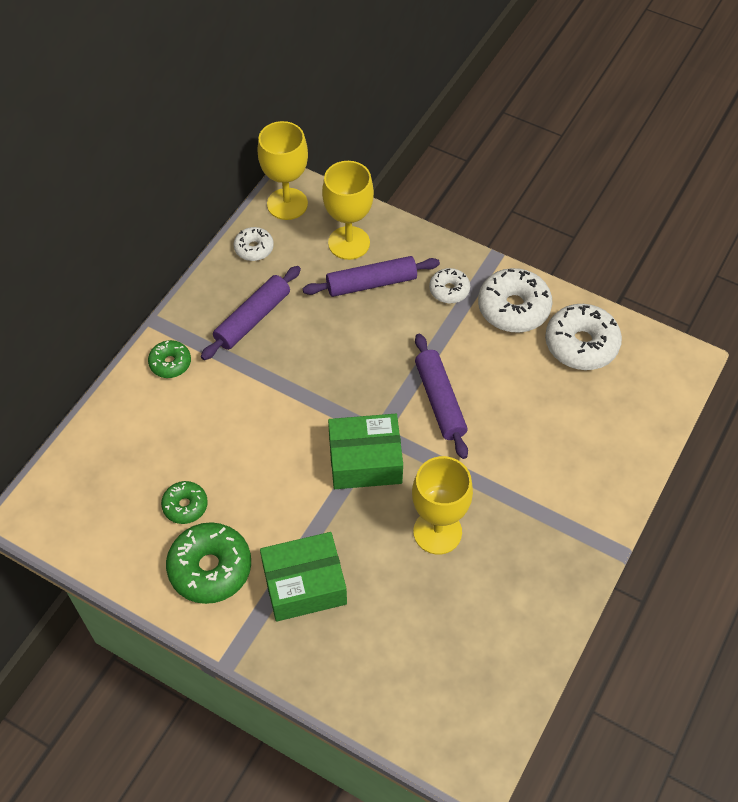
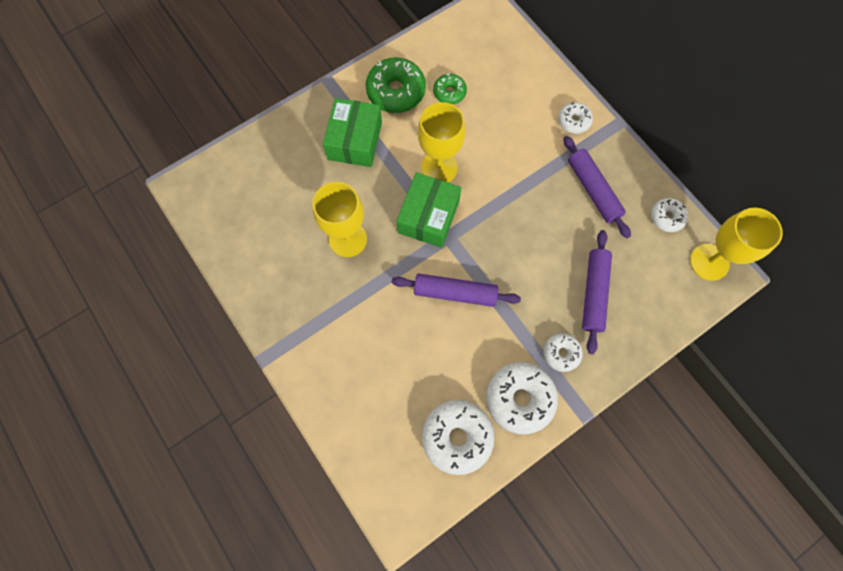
camera: 115 degrees right, 15 degrees up
green donut [148,340,191,378] -> white donut [558,102,593,134]
yellow goblet [322,161,374,260] -> yellow goblet moved to [418,102,466,182]

